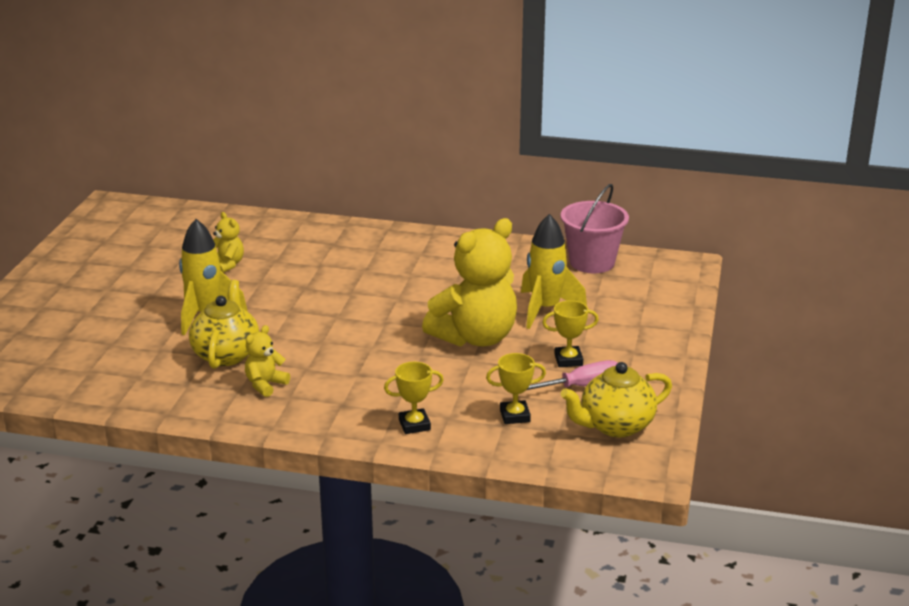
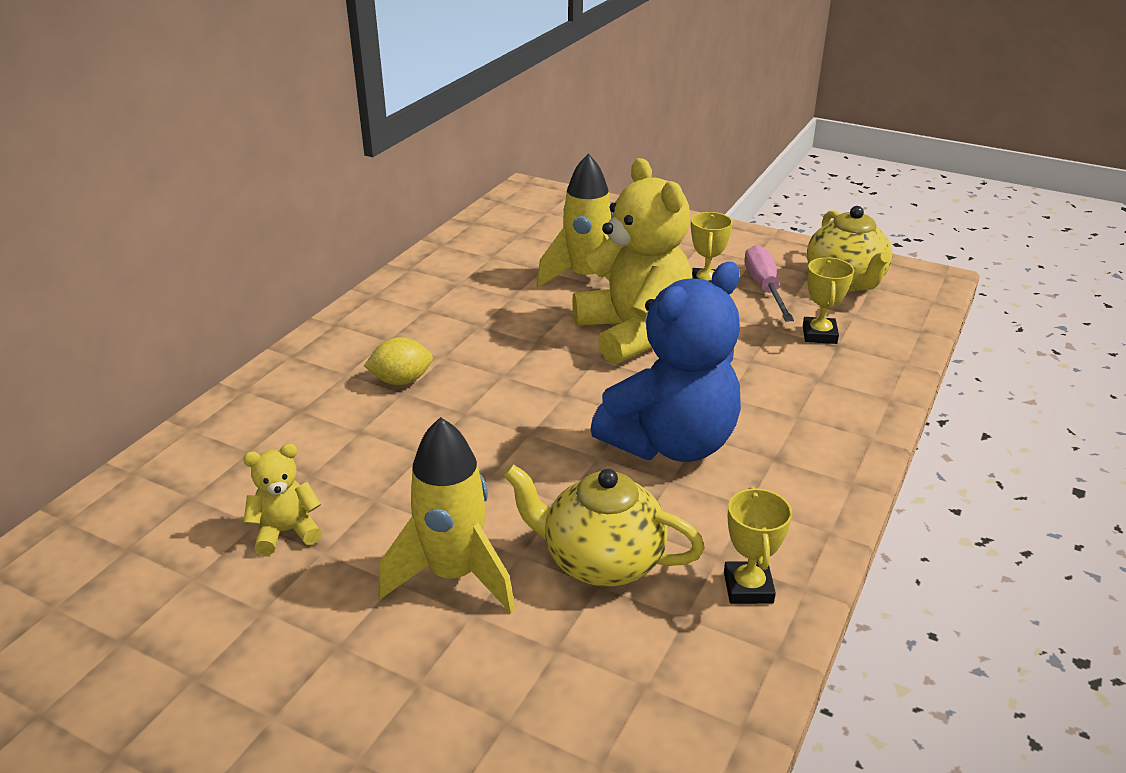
camera: 75 degrees left, 5 degrees up
yellow teddy bear [245,325,290,397] -> none
yellow trophy [384,362,444,434] -> yellow trophy moved to [724,487,792,604]
pink bucket [560,184,629,273] -> none
none -> yellow lemon [364,337,433,385]
none -> blue teddy bear [590,262,741,462]

